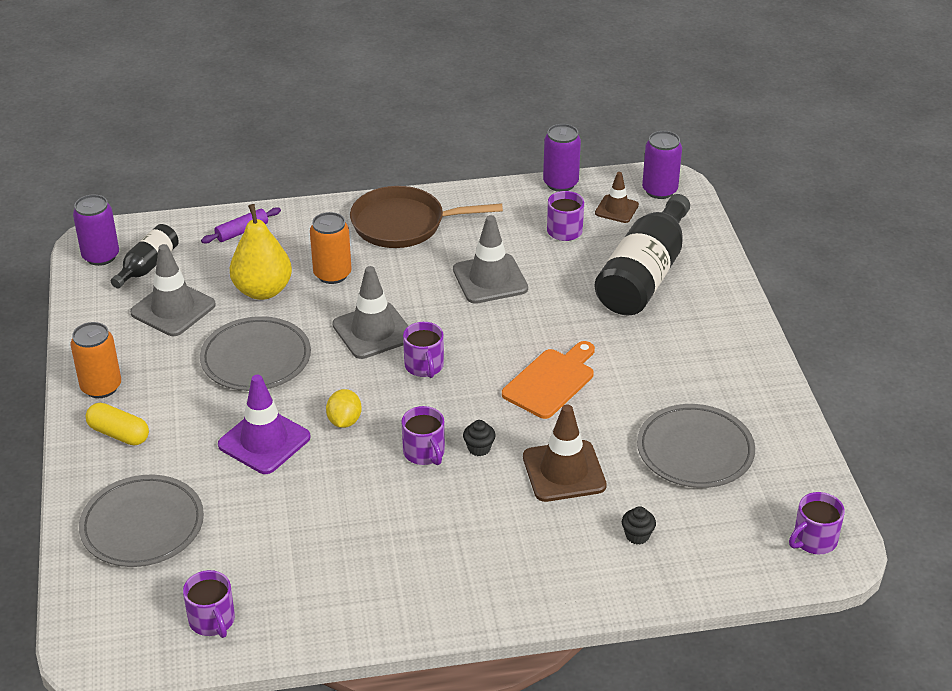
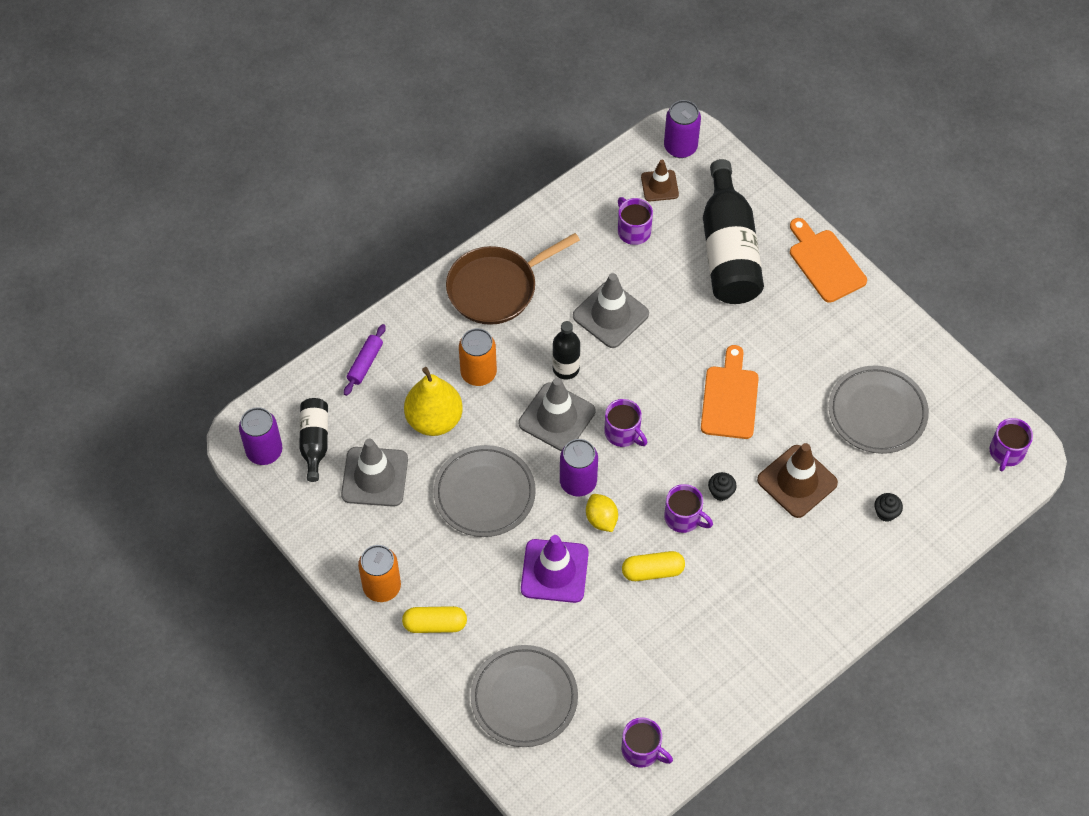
camera: 30 degrees left, 20 degrees up
purple can [543,124,581,192] -> purple can moved to [560,439,598,496]
none -> black bottle [552,321,580,380]
none -> yellow capsule [622,551,685,581]
none -> orange cutting board [790,218,867,303]

